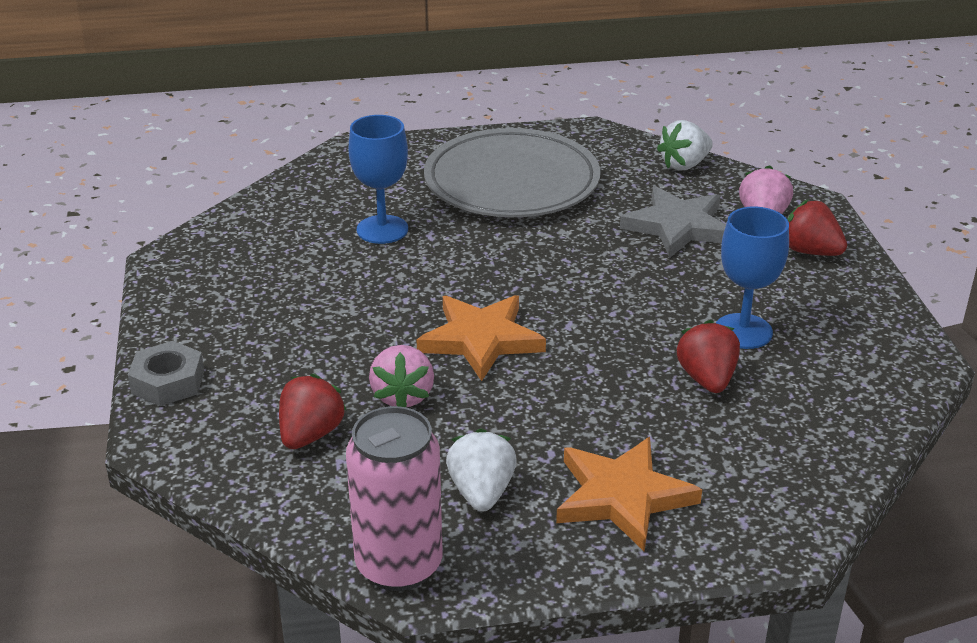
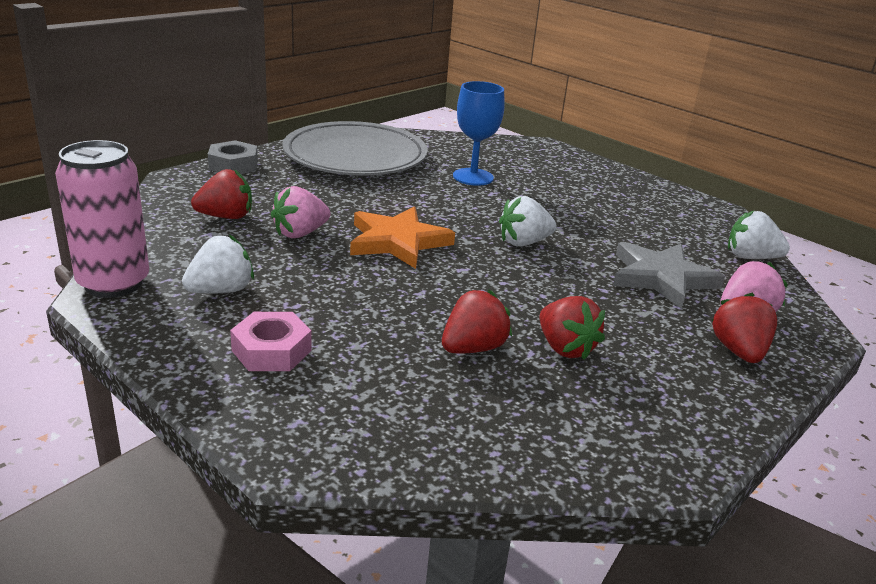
camera: 50 degrees right, 5 degrees down
grey plate [424,128,601,217] -> grey plate moved to [282,121,427,176]
orange star [556,437,702,551] -> pink nut [230,312,312,371]
blue goblet [716,206,789,349] -> red strawberry [539,296,605,360]
none -> white strawberry [499,196,557,246]

